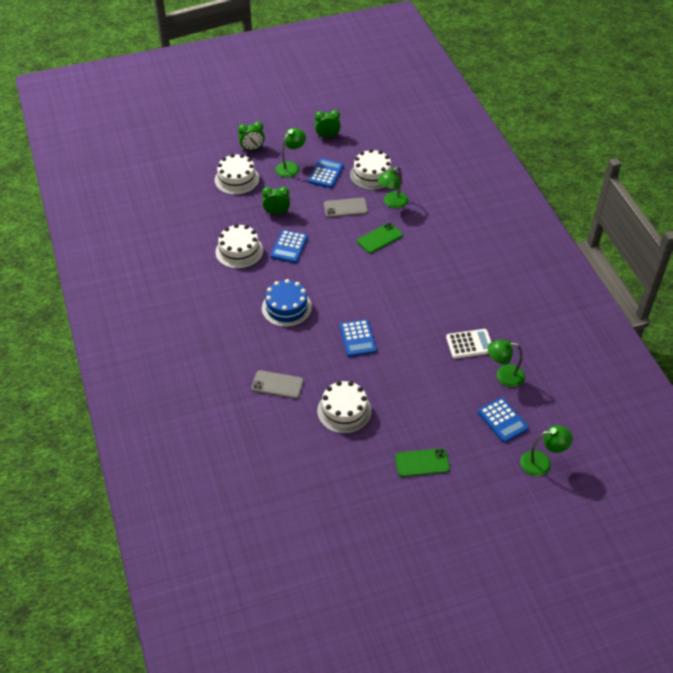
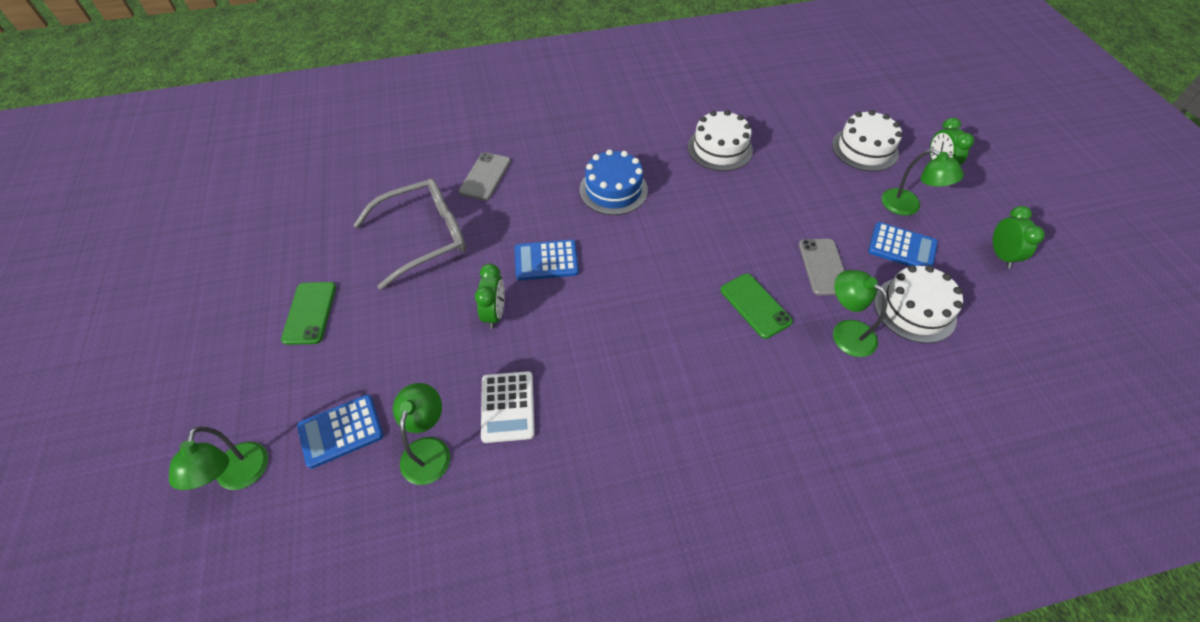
camera: 95 degrees right, 5 degrees up
green clock [262,187,290,215] -> green clock moved to [475,264,505,329]
blue calculator [270,230,308,263] -> none
white cake [317,381,372,434] -> grey glasses [354,178,466,290]

